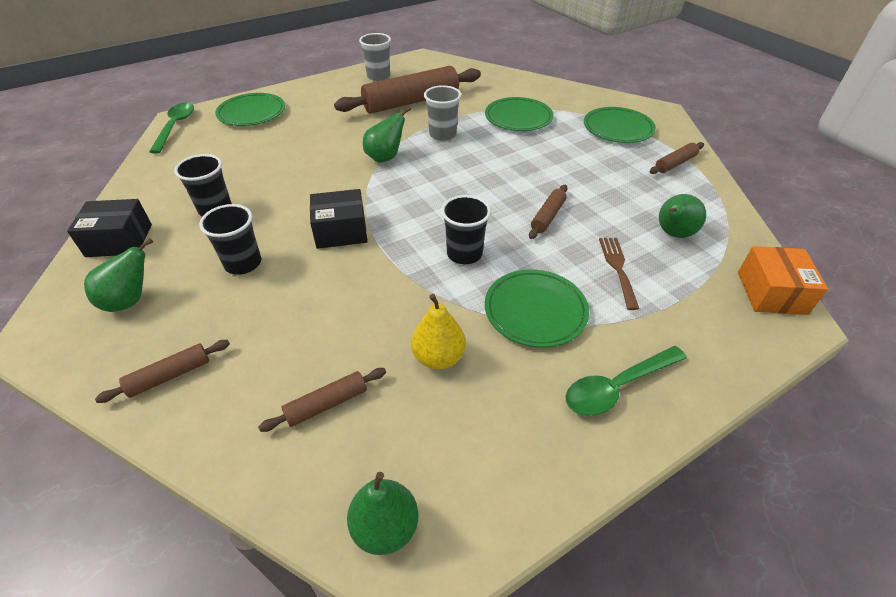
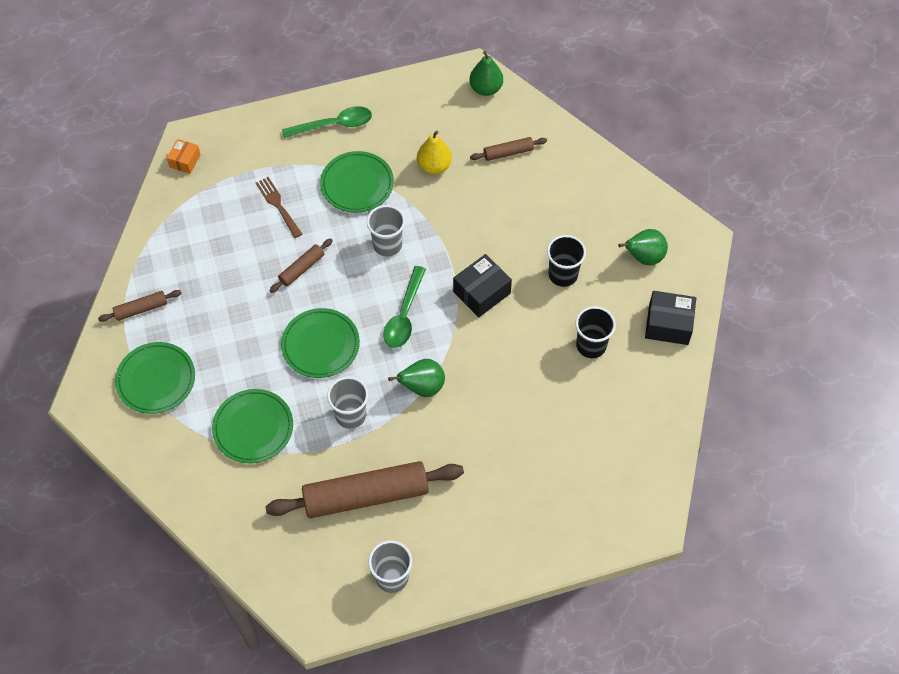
camera: 165 degrees left, 15 degrees up
brown rolling pin [95,340,230,403] -> none
green spoon [149,102,194,154] -> green spoon moved to [383,266,426,348]
green plate [215,93,285,126] -> green plate moved to [281,308,360,378]
black box [310,189,368,249] -> black box turned 45 degrees counterclockwise [453,254,512,317]
black cup [441,195,491,264] -> grey cup [367,205,405,256]
brown fork [599,238,639,310] -> brown fork turned 135 degrees clockwise [256,177,302,238]
green pear [659,194,706,238] -> none
orange box [738,246,828,315] -> orange box [167,139,201,174], size x0.62

